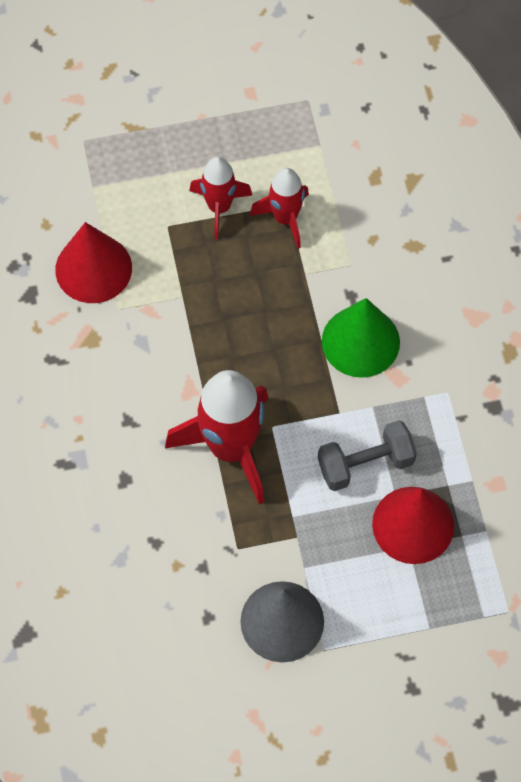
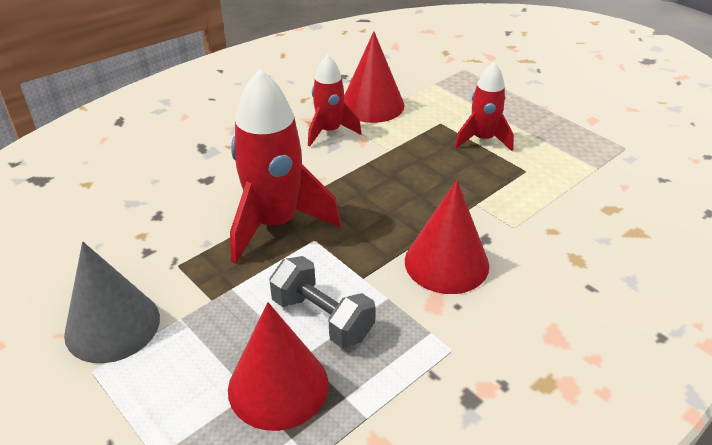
camera: 60 degrees right, 25 degrees down
red rocket [250,168,309,249] -> red rocket moved to [308,54,362,147]
green cone [322,298,400,378] -> red cone [405,180,489,294]

